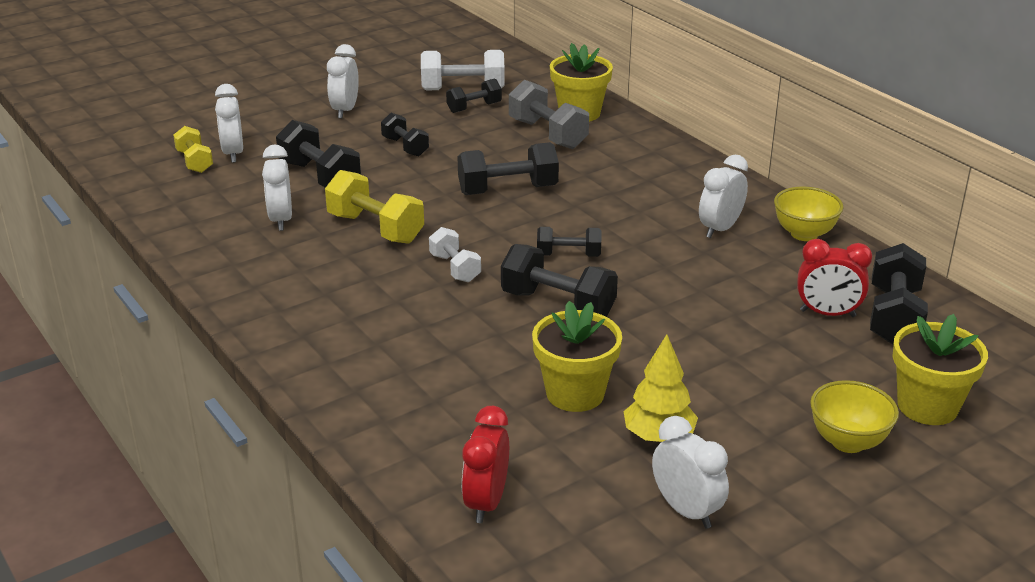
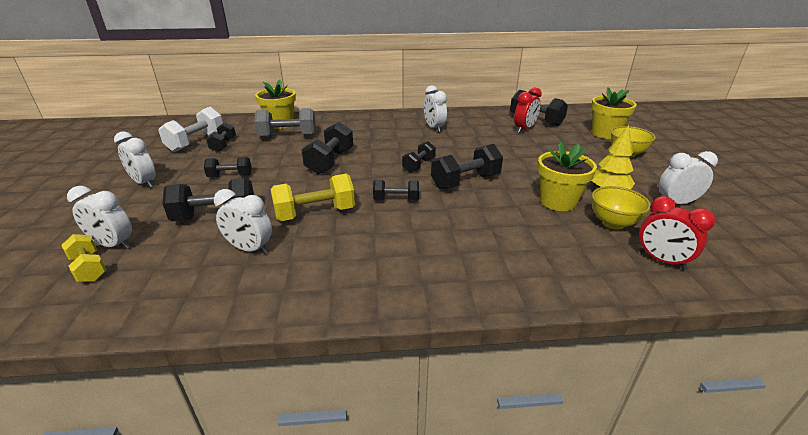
camera: 60 degrees left, 0 degrees up
yellow dumbbell [173,126,213,173] -> yellow dumbbell turned 45 degrees clockwise [62,234,107,282]
white dumbbell [429,227,481,282] -> black dumbbell [373,180,419,201]
yellow bowl [774,187,843,241] -> yellow bowl moved to [592,186,651,230]

